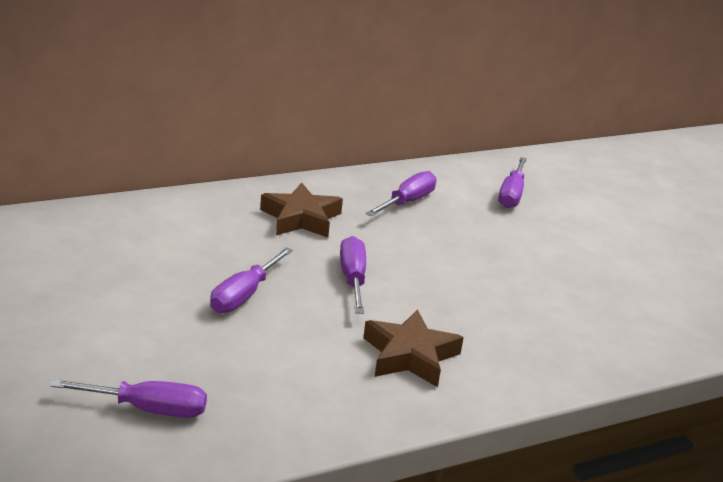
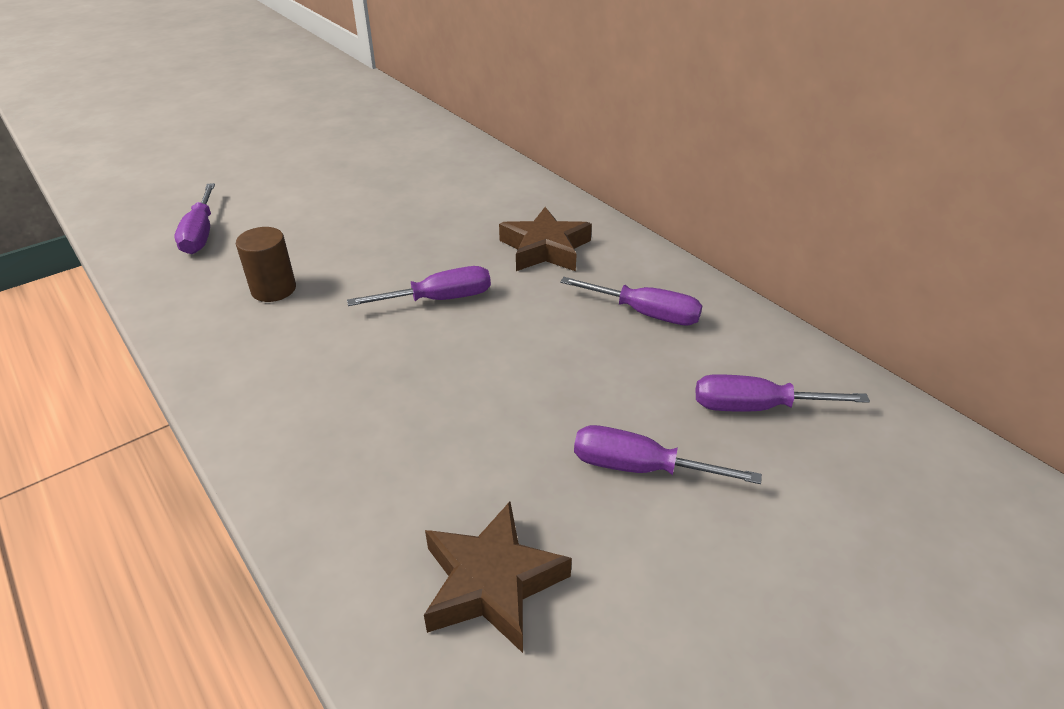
camera: 80 degrees right, 10 degrees up
purple screwdriver [210,247,293,313] -> purple screwdriver moved to [574,425,762,484]
brown star [363,309,464,387] -> brown star moved to [424,502,572,653]
none -> brown cylinder [236,227,296,302]

